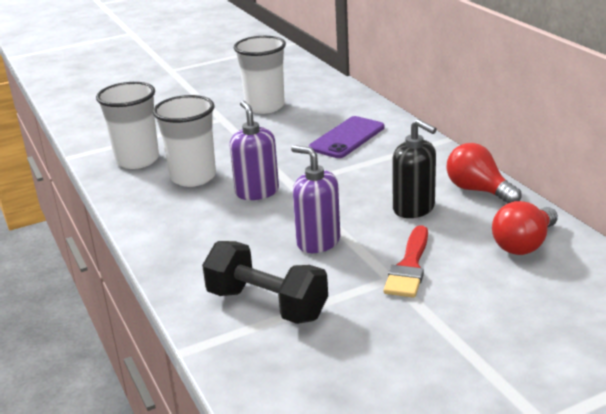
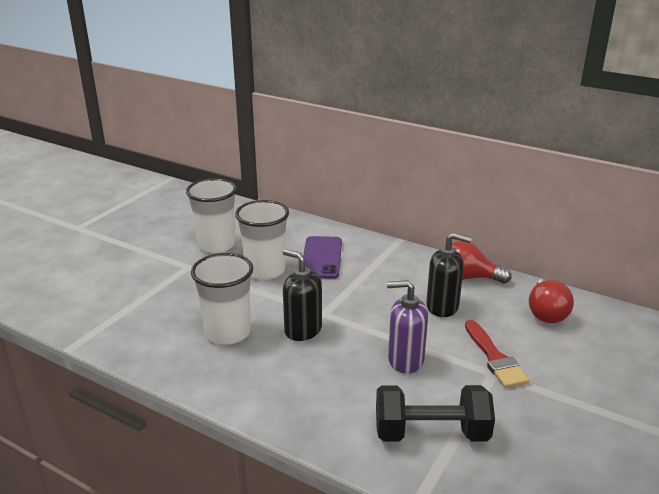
camera: 35 degrees left, 0 degrees up
white cup [96,82,159,169] -> white cup moved to [235,200,289,280]
purple soap dispenser [230,100,279,200] -> black soap dispenser [283,249,322,341]

